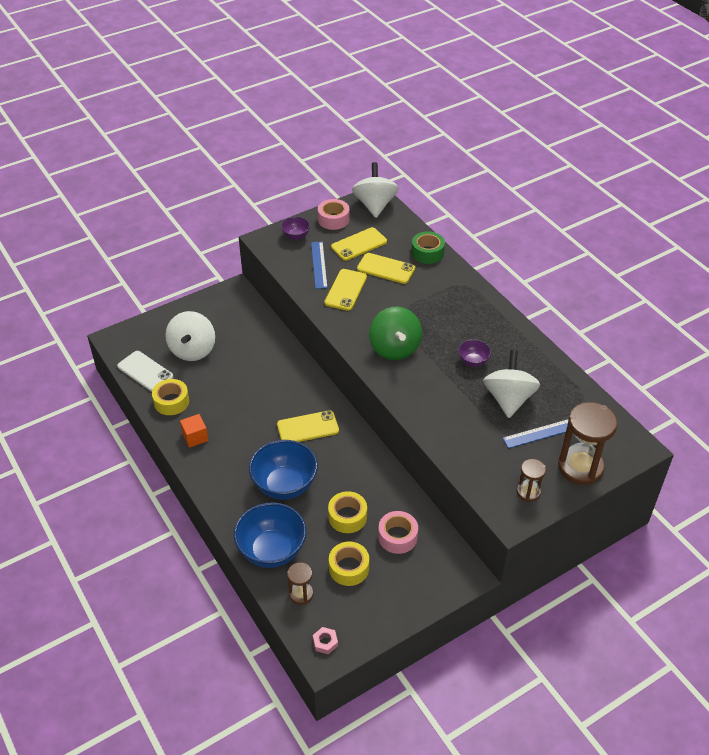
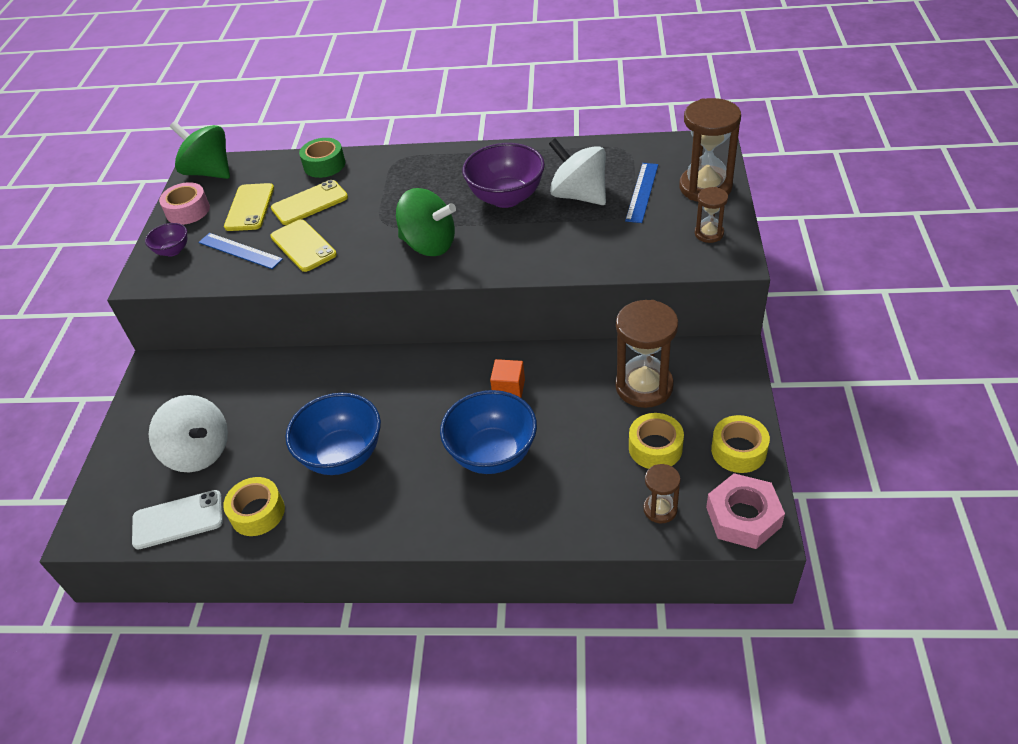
camera: 50 degrees left, 0 degrees up
orange cube [180,414,209,448] -> orange cube moved to [490,359,525,398]
blue bowl [234,503,306,568] -> blue bowl moved to [286,393,381,475]
yellow phone [277,410,339,442] -> none
pink nut [313,627,338,654] -> pink nut [706,473,785,549], size x2.11
yellow tape [328,491,367,533] -> yellow tape moved to [711,415,770,473]
white spinning top [352,162,399,218] -> green spinning top [170,121,230,179]
pink tape [378,511,418,554] -> brown hourglass [615,300,678,408]
purple bowl [458,339,491,367] -> purple bowl [462,143,545,208], size x1.97

